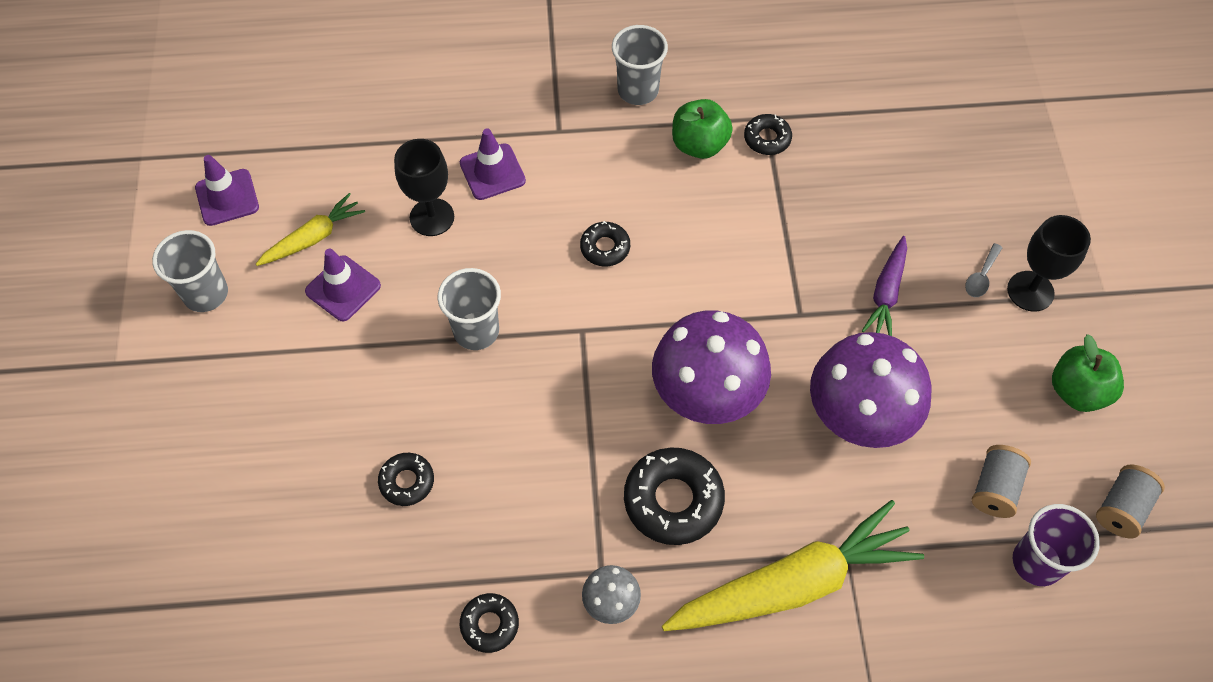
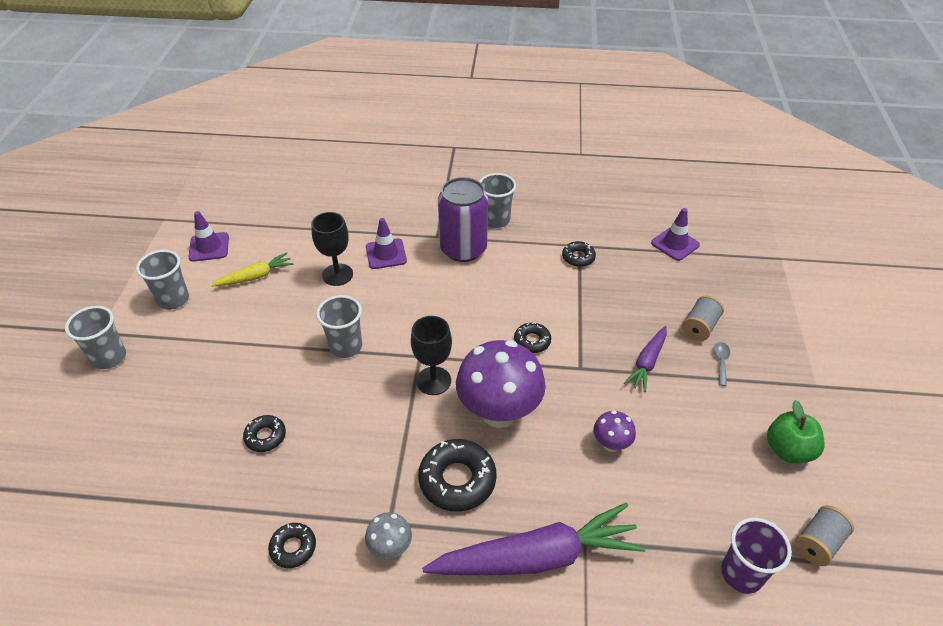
camera: 10 degrees right, 15 degrees down
purple traffic cone [305,249,381,321] -> purple traffic cone moved to [651,208,700,261]
black donut [580,221,630,266] -> black donut moved to [514,322,551,353]
yellow carrot [662,500,924,631] -> purple carrot [422,503,646,575]
green apple [672,99,733,159] -> none
purple mushroom [810,332,931,448] -> purple mushroom [593,410,636,452], size x0.46
grey spoon [965,243,1002,297] -> grey spoon turned 150 degrees clockwise [713,342,730,386]
grey spool [972,445,1031,518] -> grey spool moved to [682,295,724,341]
black goblet [1007,215,1091,312] -> black goblet moved to [411,316,452,395]
none -> grey cup [65,306,126,369]
none -> purple can [438,177,488,262]

